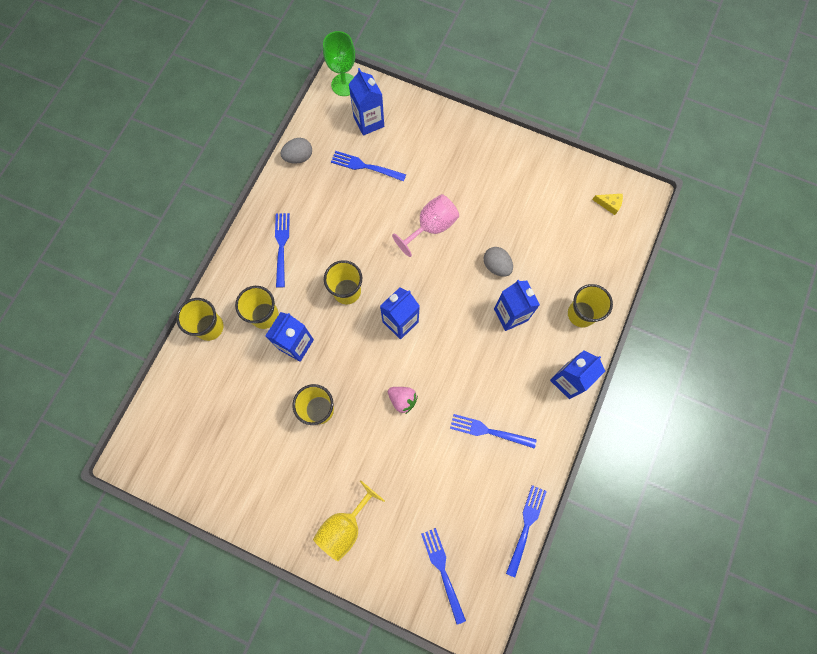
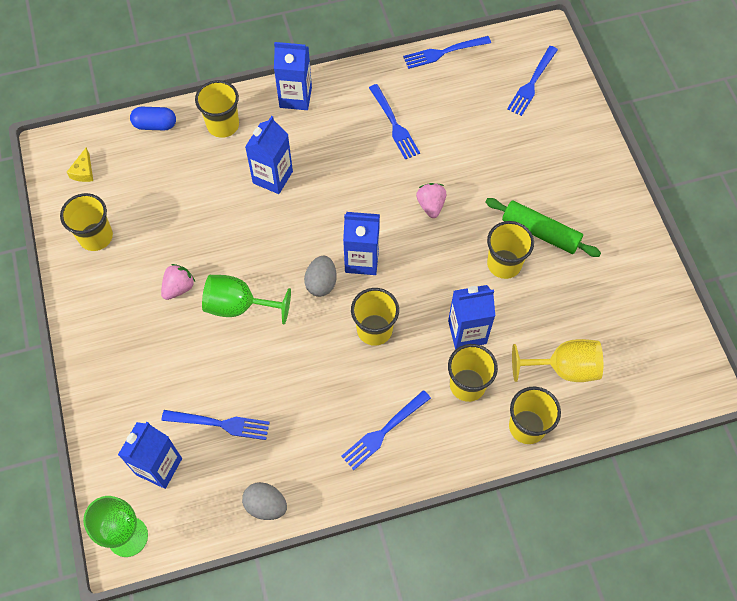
camera: 130 degrees left, 10 degrees down
yellow goblet [313,480,385,561] -> yellow goblet moved to [512,339,603,382]
blue fork [331,151,406,182] -> blue fork turned 60 degrees counterclockwise [161,410,270,440]
pink goblet [392,194,459,257] -> green goblet [202,275,291,324]
grey egg [483,247,513,277] -> grey egg moved to [304,255,336,297]
yellow cheese [592,194,623,215] -> yellow cheese turned 150 degrees counterclockwise [67,148,93,182]
none -> yellow cup [60,193,113,251]
none -> blue capsule [130,107,176,131]
none -> pink strawberry [161,264,195,300]
none -> green rolling pin [485,198,601,257]

